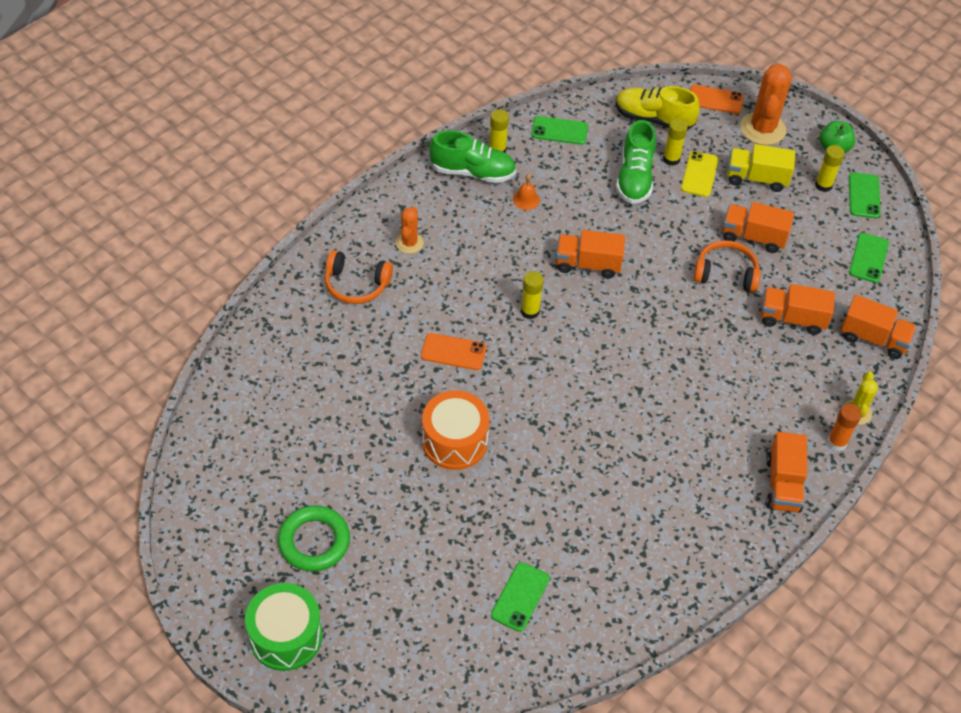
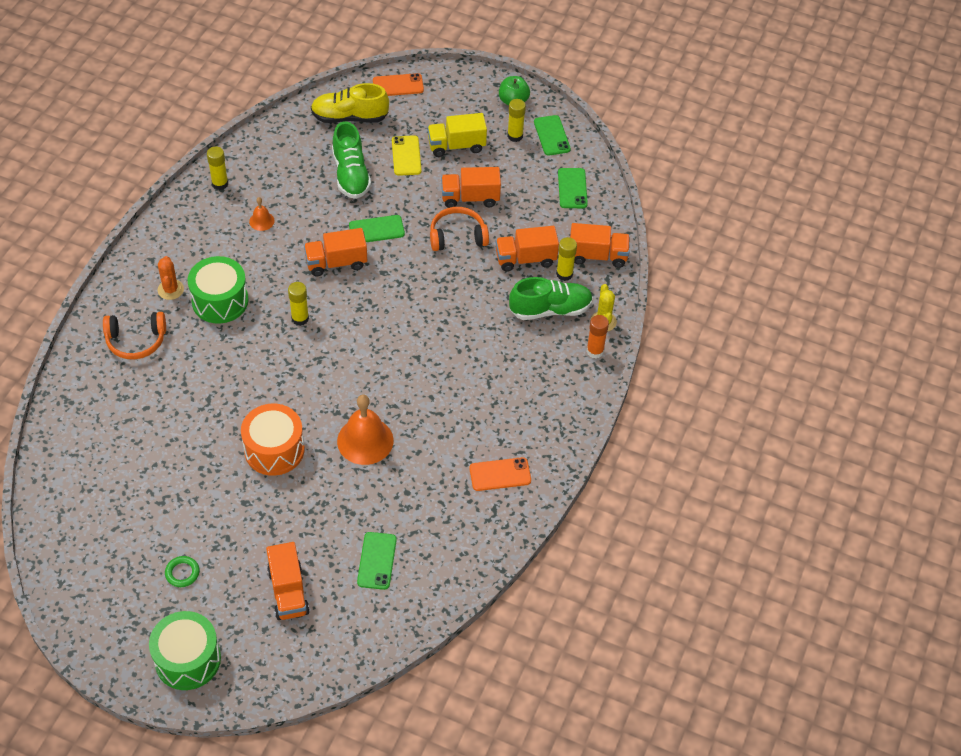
camera: 20 degrees left, 0 degrees up
green ring [278,505,350,572] -> green ring [165,556,199,587], size x0.53
orange phone [421,333,486,370] -> orange phone moved to [470,457,531,491]
green shoe [429,130,516,183] -> green shoe moved to [509,277,593,320]
green phone [531,116,588,145] -> green phone moved to [349,215,405,242]
yellow glue stick [663,119,688,166] -> yellow glue stick moved to [556,237,577,281]
orange cactus [740,64,792,145] -> none
orange truck [766,432,807,513] -> orange truck moved to [266,542,310,620]
none -> green drum [188,256,249,324]
none -> orange bell [337,394,394,465]

